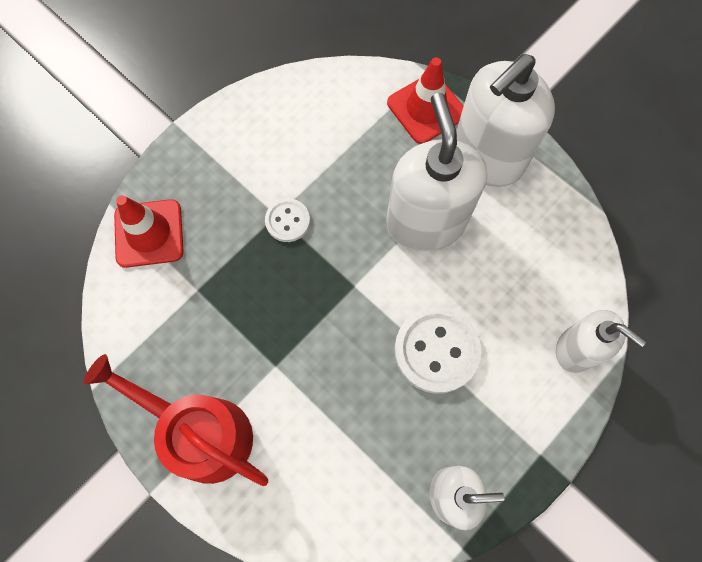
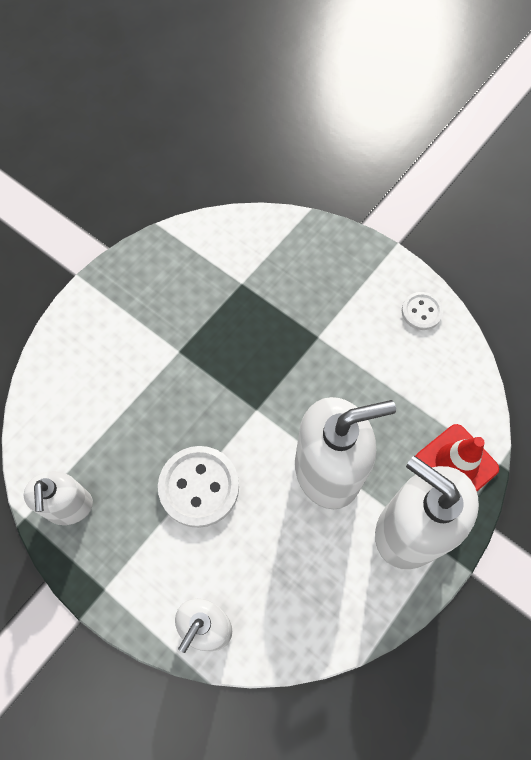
camera: 85 degrees right, 5 degrees down
red watering can [84,354,268,486] -> none
red traffic cone [114,195,184,268] -> none
white button [265,198,310,242] -> white button moved to [402,292,443,330]

